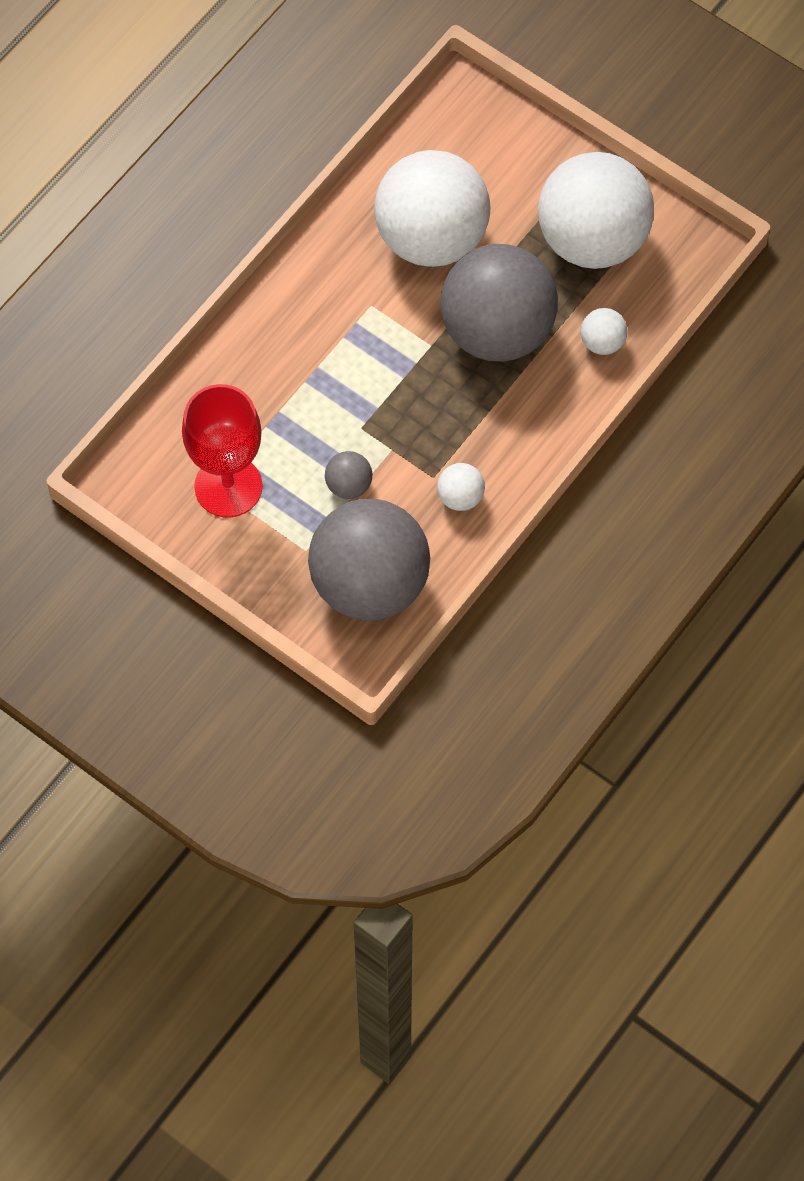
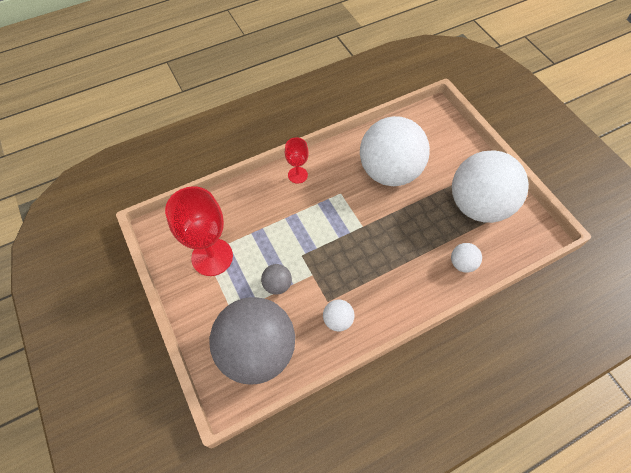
camera: 25 degrees right, 5 degrees down
grey ball [441,244,558,362] -> none
none -> red goblet [285,137,309,184]

